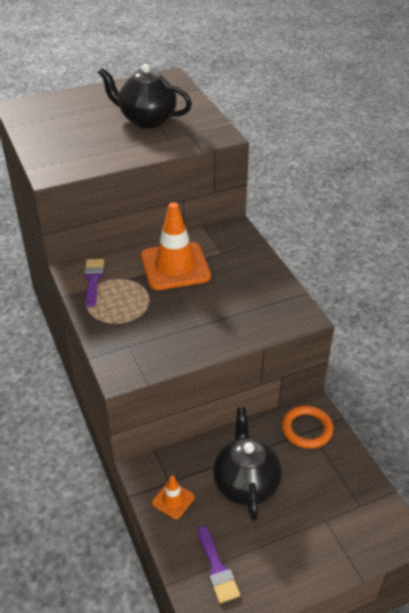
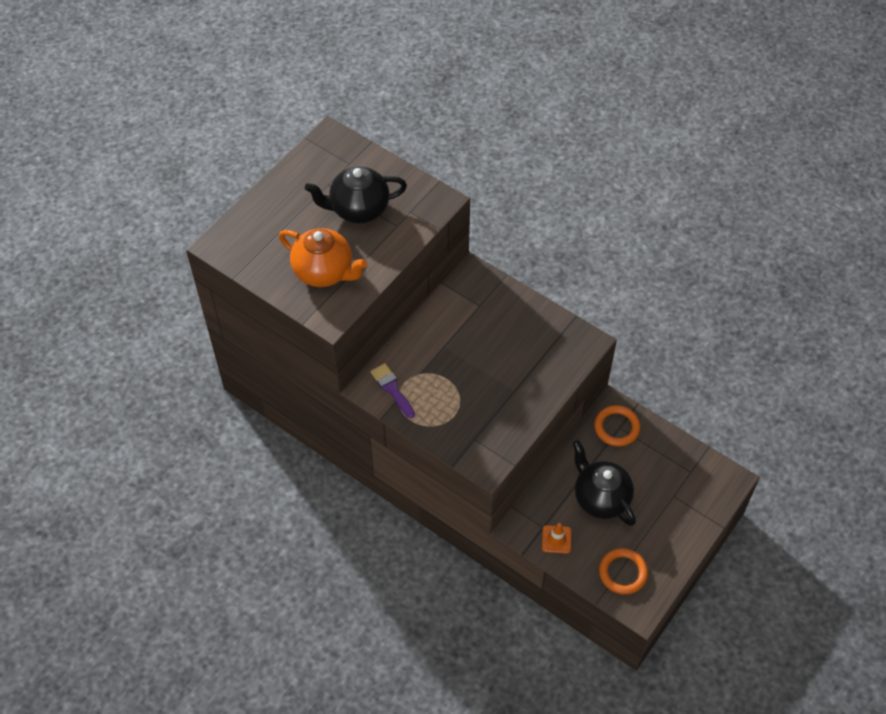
camera: 30 degrees left, 15 degrees up
orange traffic cone [141,202,211,290] -> none
purple brush [198,525,240,603] -> orange ring [599,548,648,595]
none -> orange teapot [279,228,367,287]

